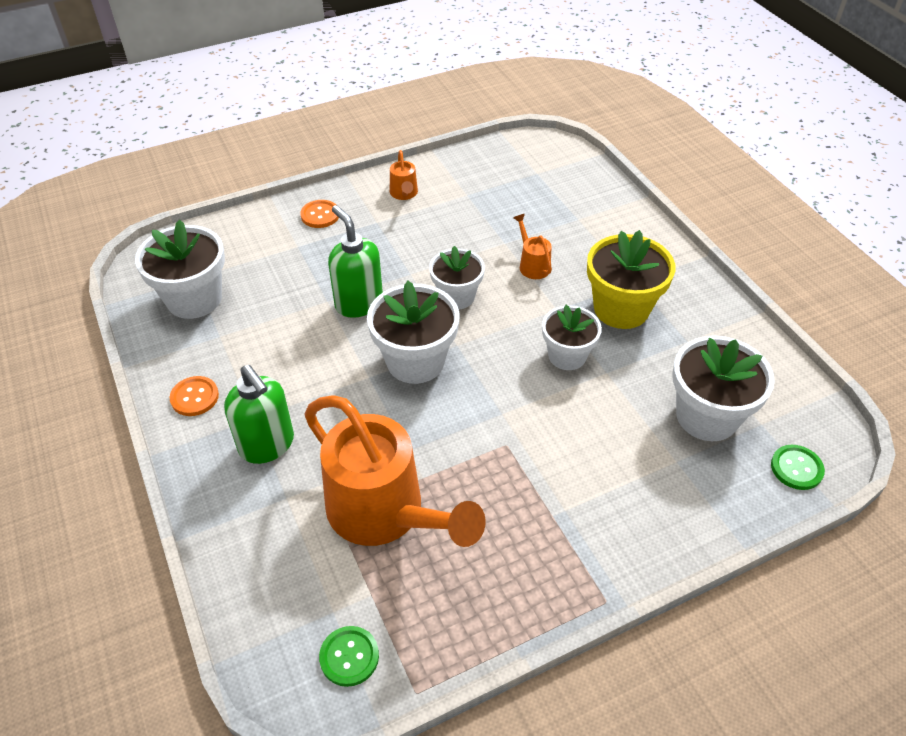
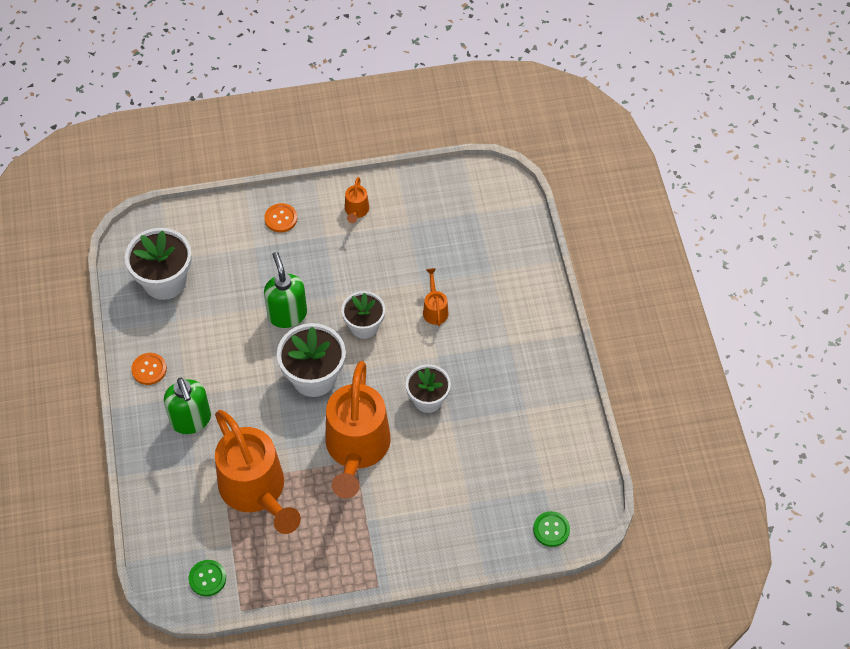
camera: 15 degrees right, 10 degrees up
yellow flower pot [587,230,675,329] -> none
white flower pot [672,336,775,441] -> none
none -> orange watering can [325,361,391,498]

